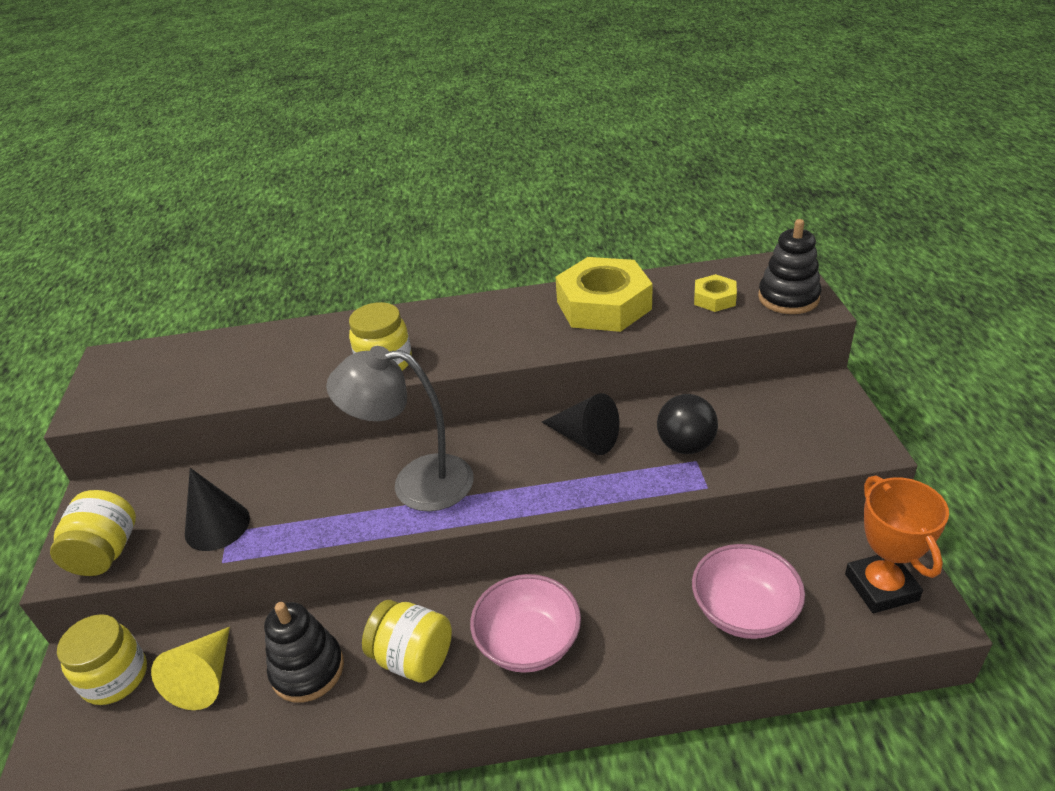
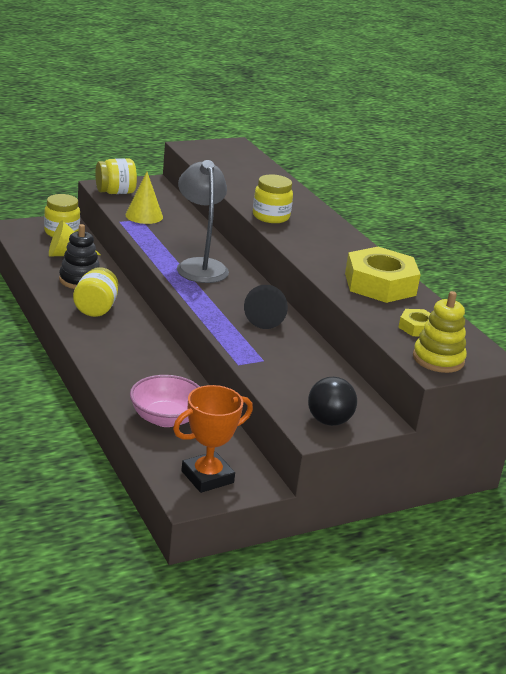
camera: 65 degrees right, 10 degrees down
black cone [185,468,250,551] -> yellow cone [126,172,163,224]
pink bowl [470,574,581,673] -> none
black ball [657,394,718,454] -> black ball moved to [308,377,357,426]
black stacking toy [758,219,821,314] -> yellow stacking toy [413,291,467,373]

